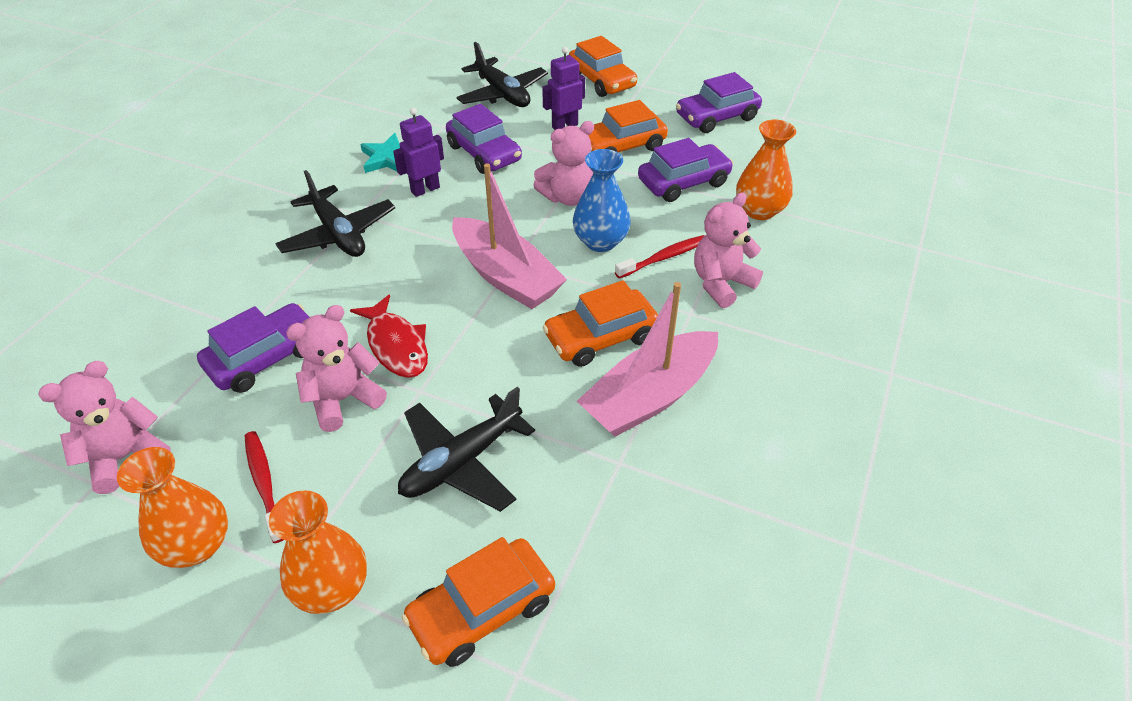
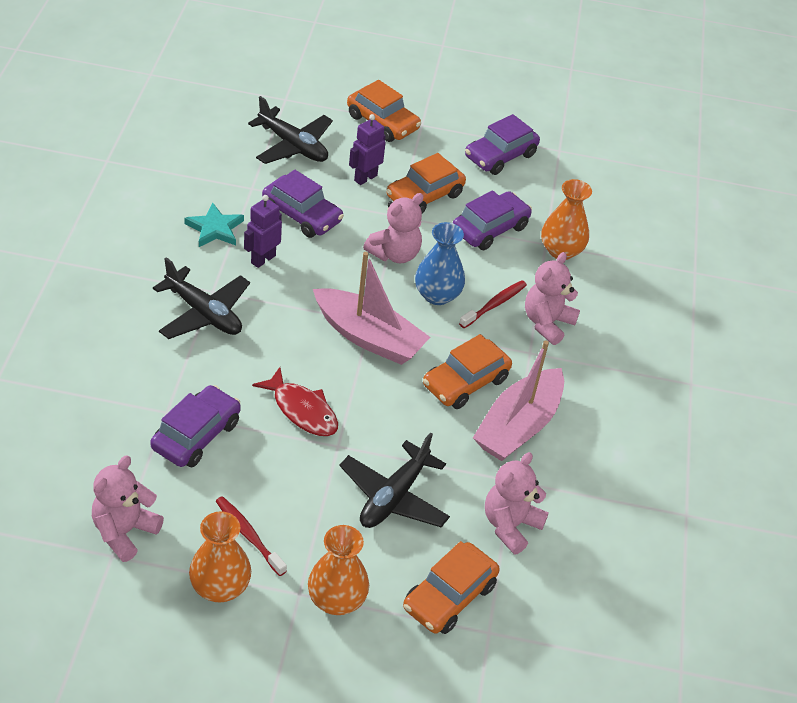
camera: 20 degrees left, 0 degrees up
pink teddy bear [286,305,387,432] -> pink teddy bear moved to [485,452,549,554]

